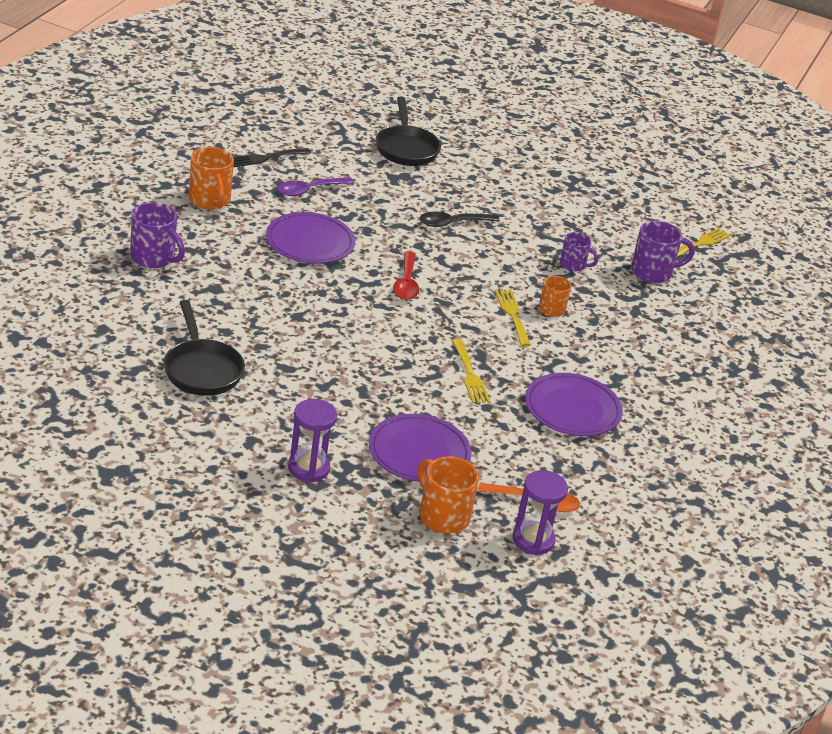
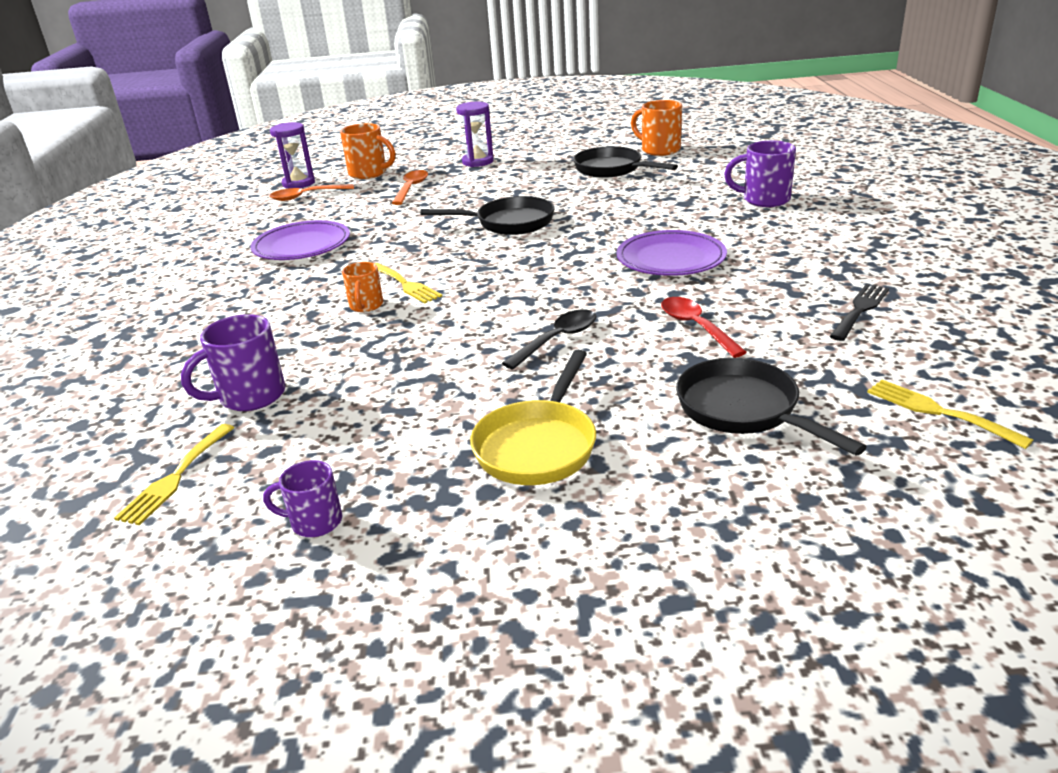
camera: 160 degrees right, 5 degrees down
orange mug [189,147,234,210] -> orange mug moved to [631,100,682,156]
purple spoon [278,177,354,196] -> none
purple plate [369,414,472,482] -> orange spoon [392,170,428,205]
red spoon [393,251,419,300] -> red spoon moved to [661,297,747,358]
yellow fork [452,339,491,403] -> yellow fork moved to [867,380,1033,449]
purple mug [560,232,598,271] -> purple mug moved to [263,460,343,537]
none -> black pan [420,196,555,235]
none -> yellow pan [470,350,596,485]

